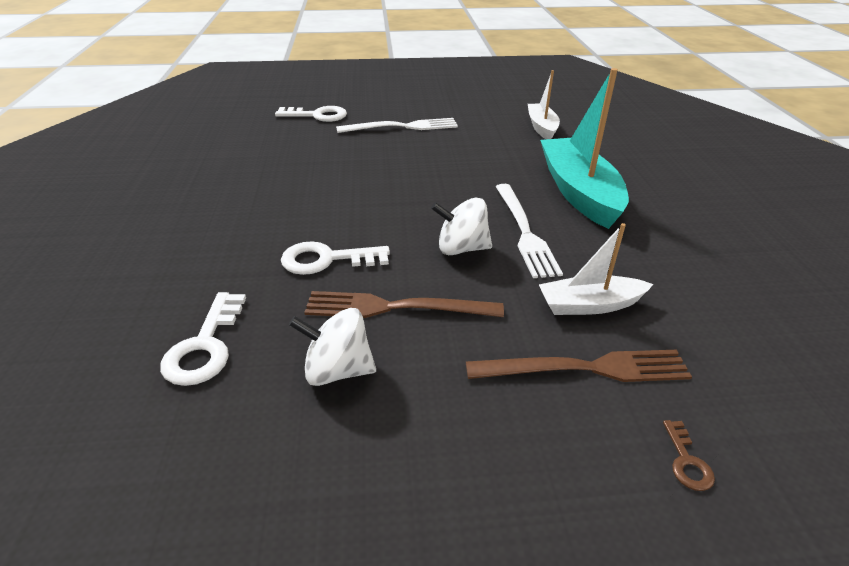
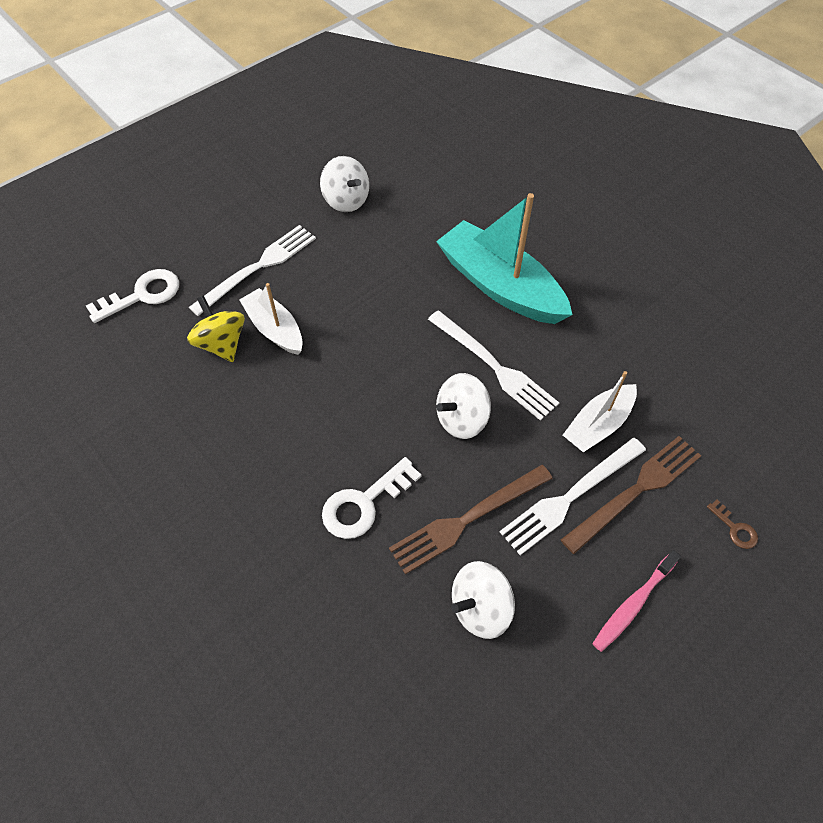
camera: 35 degrees left, 20 degrees up
white key [160,292,246,386] -> none
white boat [528,70,560,139] -> white boat moved to [239,283,303,355]
none -> yellow spinning top [187,295,245,362]
none -> white spinning top [320,156,369,212]
none -> white fork [500,438,646,555]
none -> pink toothbrush [592,550,681,652]

